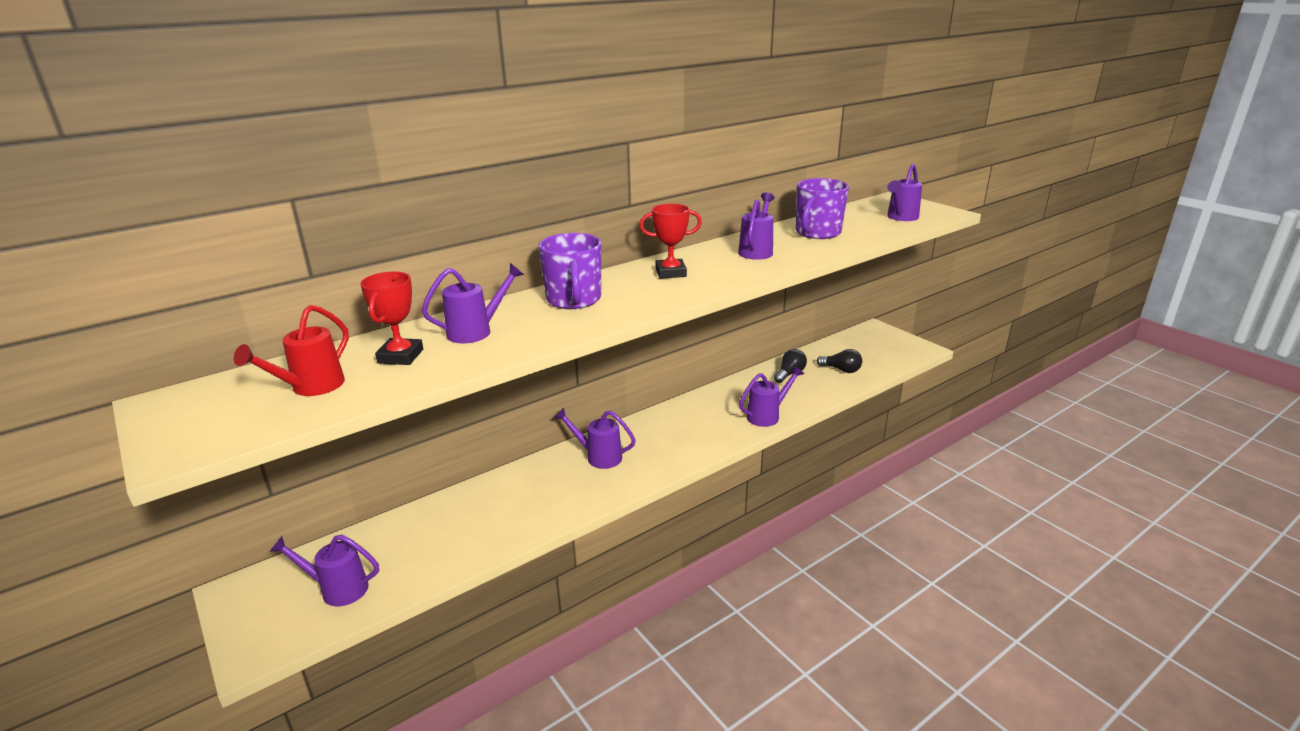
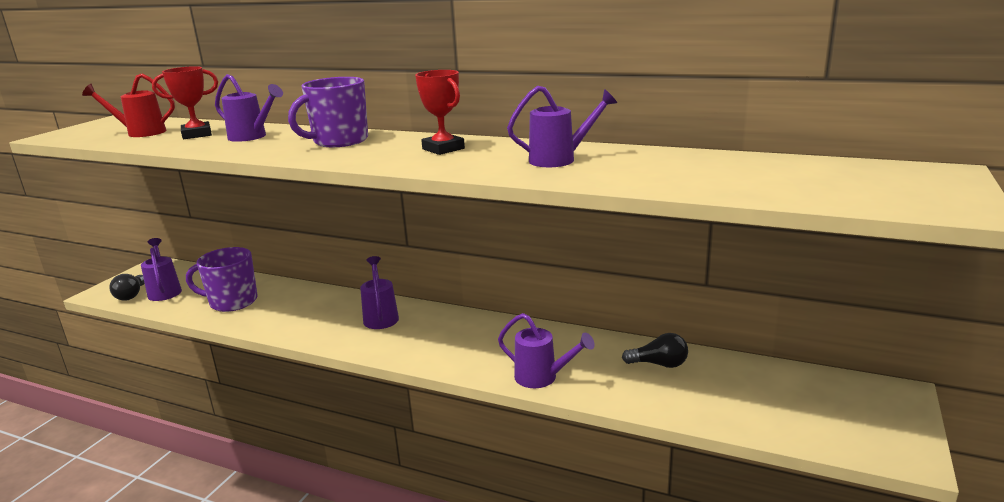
camera: 60 degrees right, 5 degrees down
purple mug [796,178,849,239] -> purple mug moved to [186,247,258,312]
black light bulb [817,349,862,373] -> black light bulb moved to [109,274,145,301]
purple watering can [887,164,922,221] -> none

